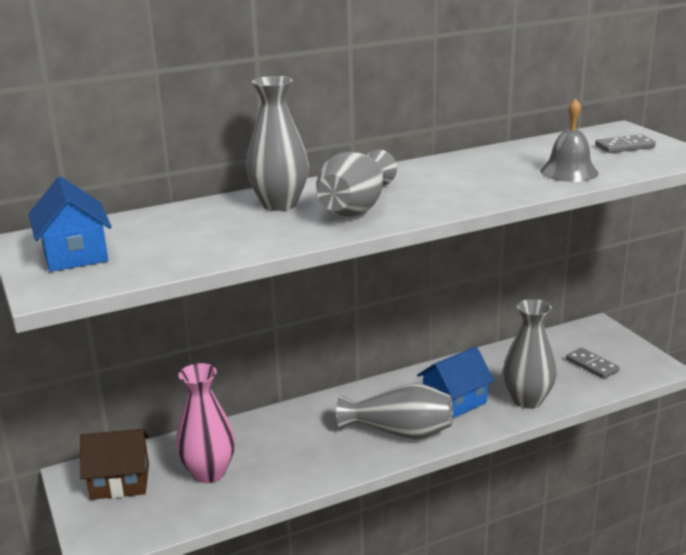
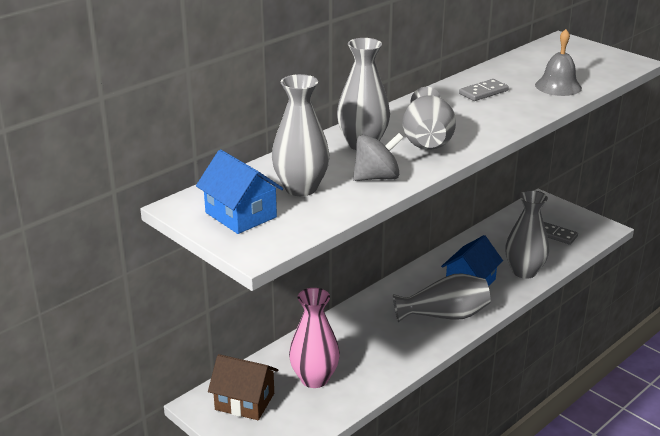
camera: 20 degrees left, 5 degrees up
brown house [80,429,150,500] -> brown house turned 45 degrees clockwise [208,354,278,420]
grey domino [595,134,656,153] -> grey domino moved to [459,79,509,101]
none -> grey vase [272,74,330,196]
none -> grey spinning top [353,133,404,181]

